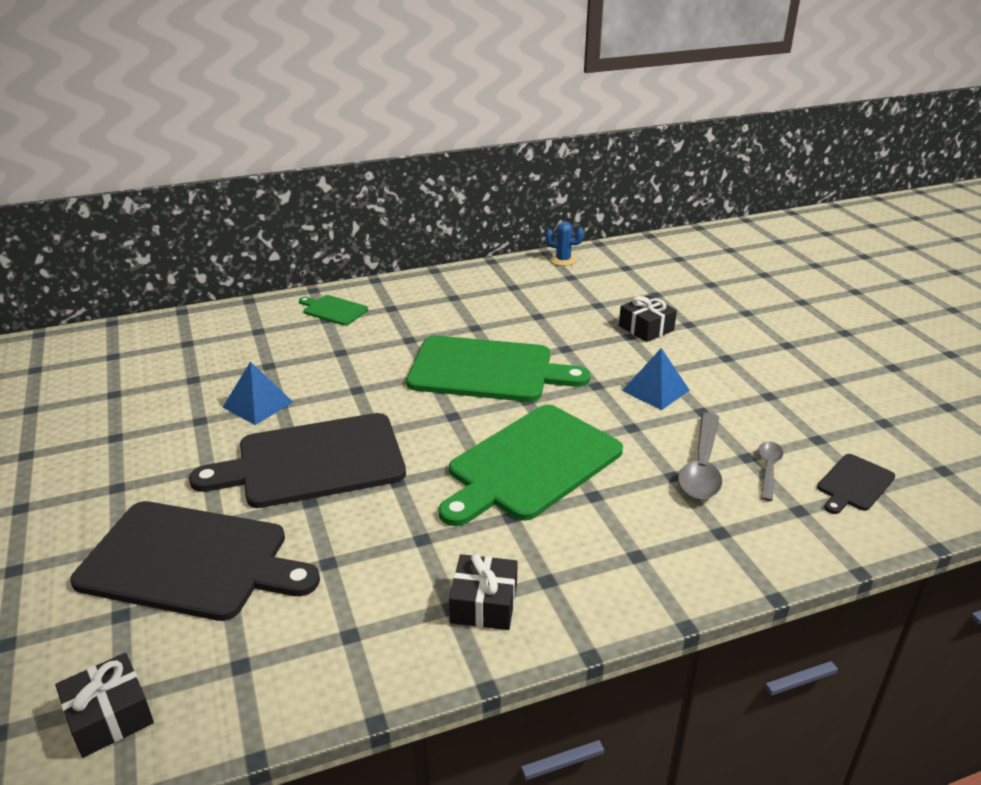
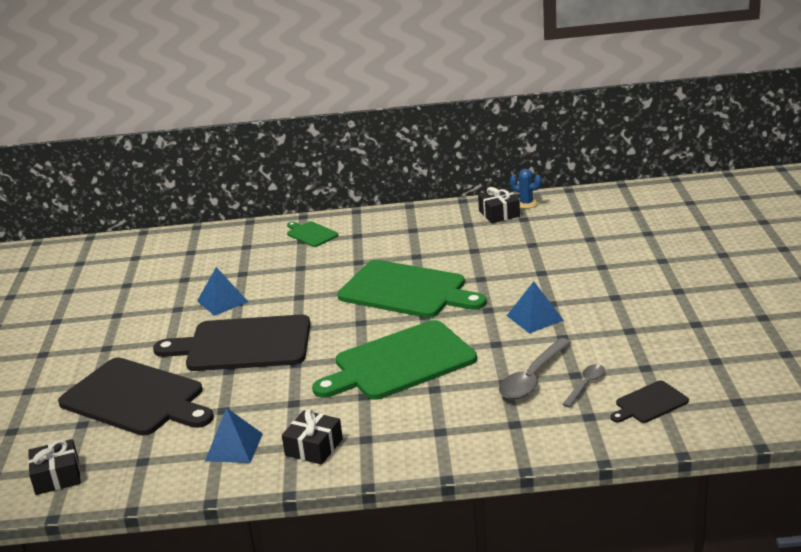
camera: 20 degrees right, 5 degrees down
black gift [619,295,677,342] -> black gift moved to [478,187,520,223]
none -> blue pyramid [205,408,263,463]

